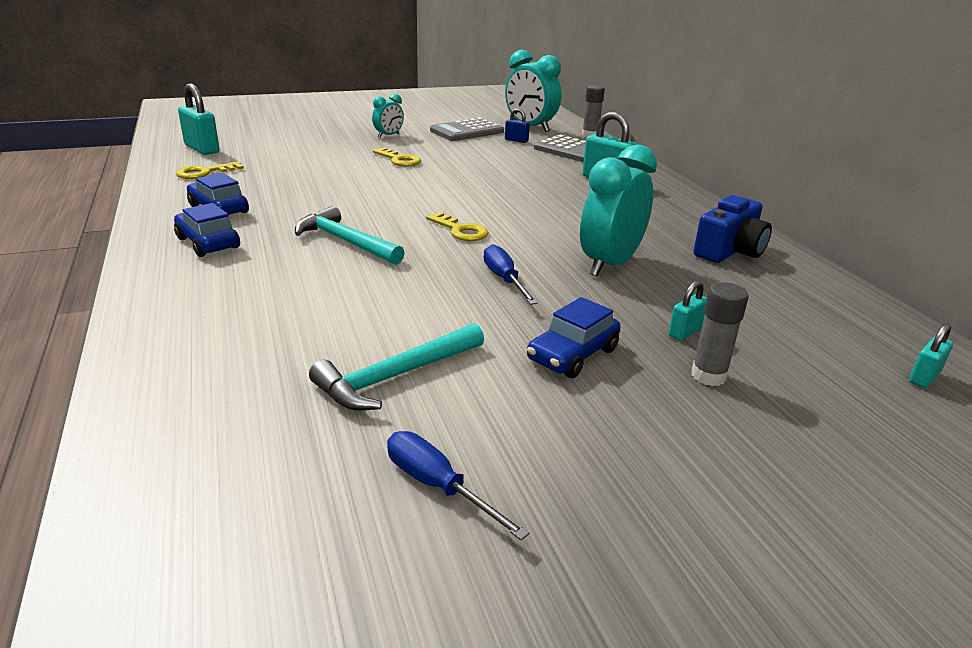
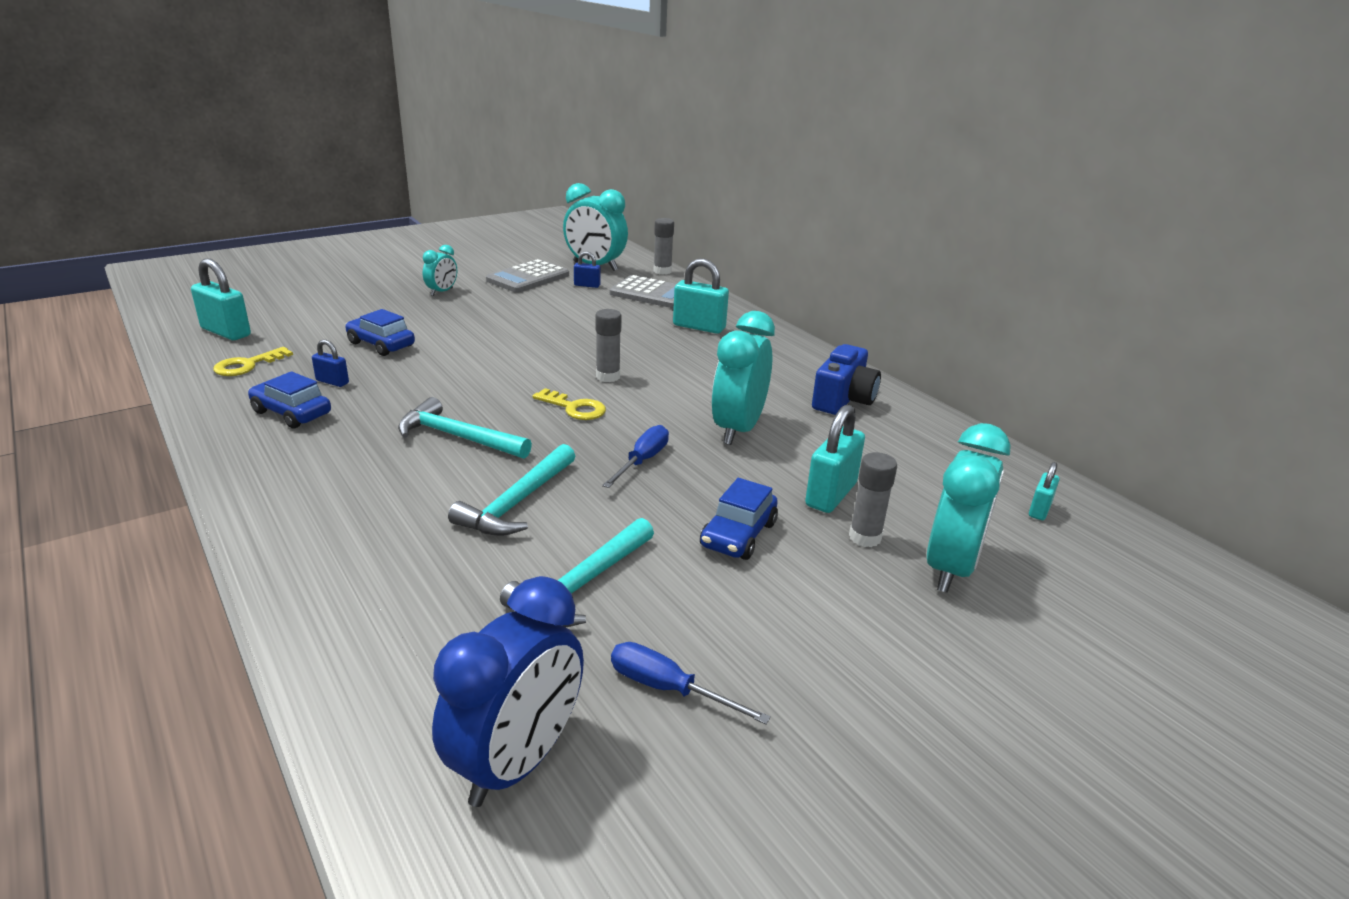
camera: 15 degrees left, 0 degrees up
blue car [174,203,240,257] -> blue car moved to [345,309,415,356]
yellow key [373,148,421,167] -> none
blue screwdriver [484,244,538,305] -> blue screwdriver turned 60 degrees clockwise [602,425,669,488]
turquoise padlock [669,281,707,341] -> turquoise padlock [805,404,865,513], size x1.83
none -> blue padlock [312,340,349,387]
none -> blue clock [432,576,584,807]
none -> turquoise hammer [448,444,575,536]
none -> grey glue stick [595,309,622,382]
none -> turquoise clock [927,423,1011,593]

